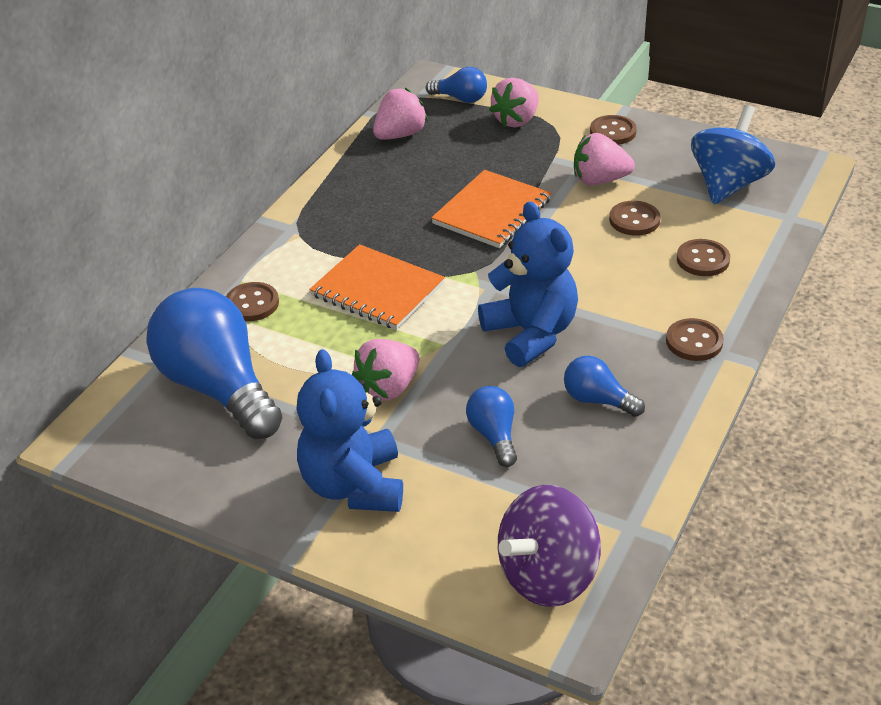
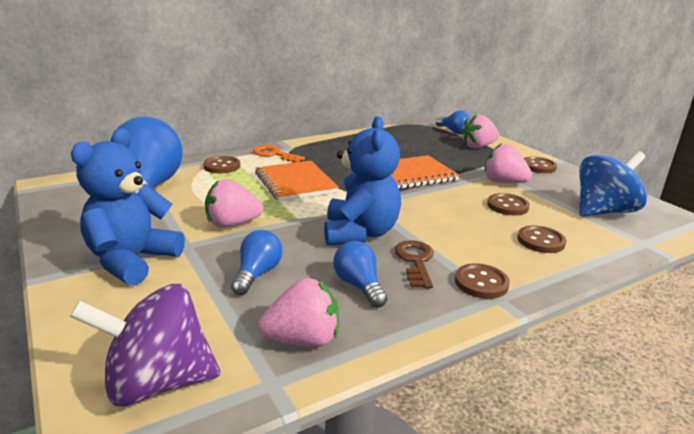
camera: 30 degrees right, 15 degrees down
pink strawberry [373,88,428,140] -> pink strawberry moved to [258,278,339,347]
none -> orange key [253,145,305,163]
none -> brown key [395,240,434,289]

